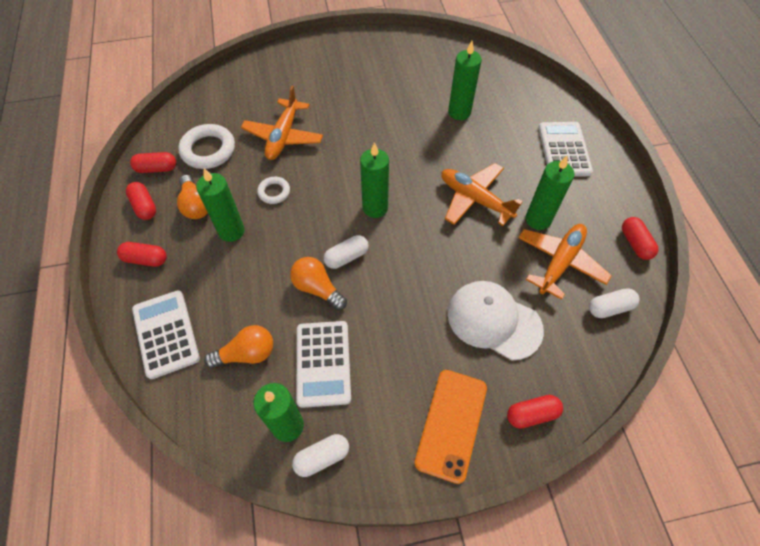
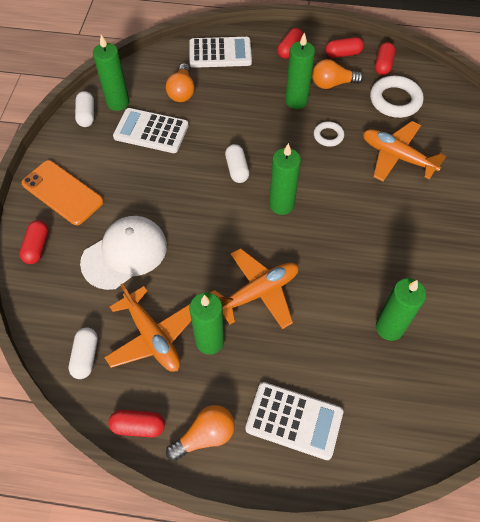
camera: 110 degrees right, 0 degrees up
orange light bulb [290,257,347,310] -> orange light bulb moved to [166,405,235,461]

